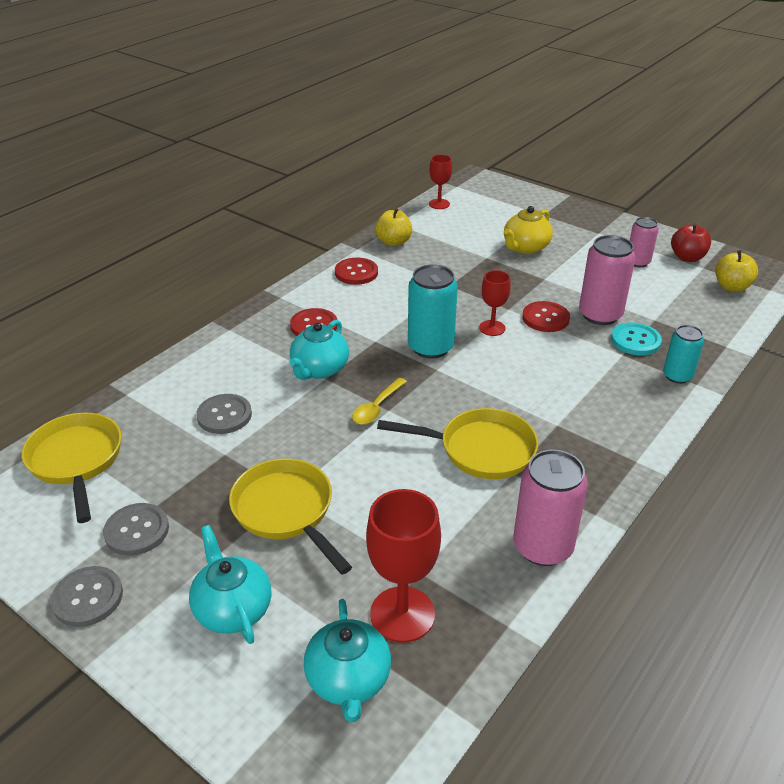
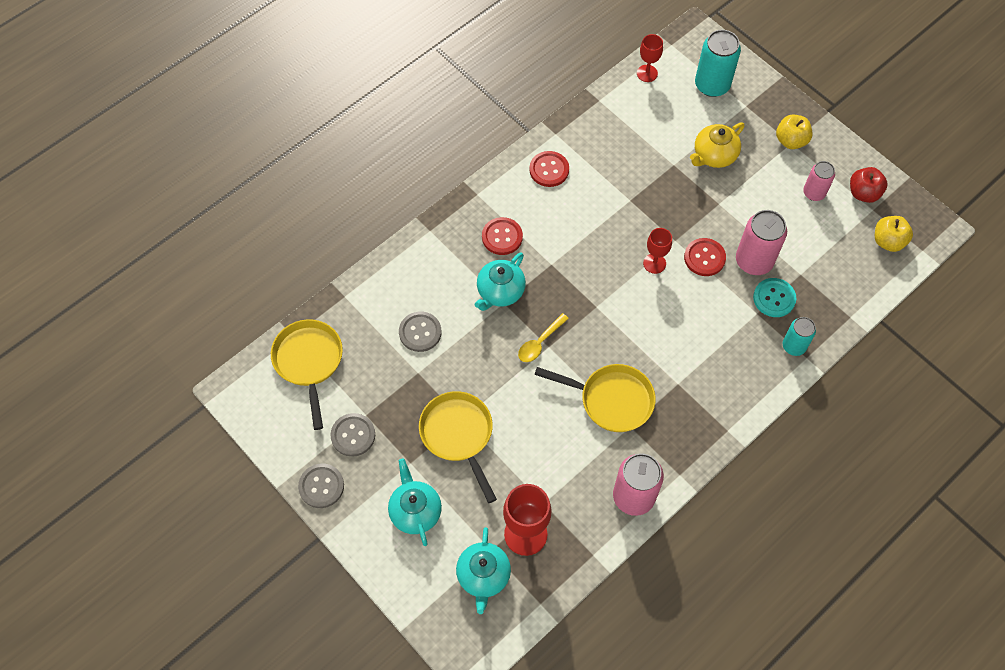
camera: 10 degrees right, 25 degrees up
yellow apple [375,208,412,246] -> yellow apple moved to [776,115,812,149]
turquoise can [408,264,458,359] -> turquoise can moved to [695,30,741,97]

